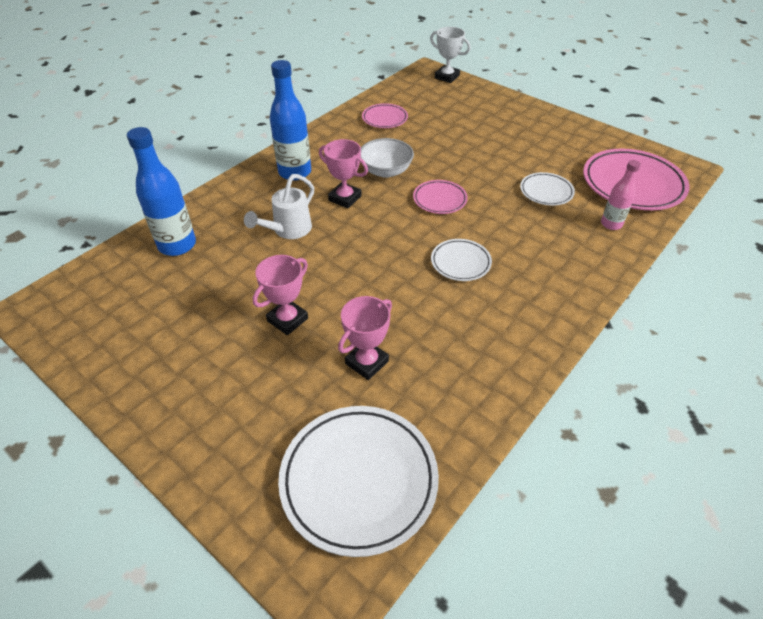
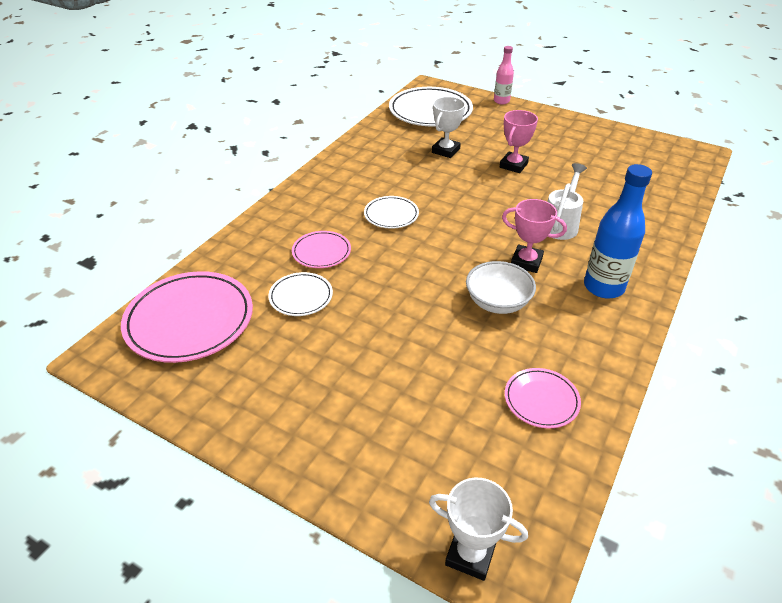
camera: 170 degrees right, 5 degrees down
blue bottle [127,127,196,256] -> none
pink trophy [338,296,392,380] -> white trophy [432,97,465,158]
pink plate [413,180,468,214] -> pink plate moved to [292,231,351,268]
pink bottle [601,160,641,230] -> pink bottle moved to [494,46,514,105]

